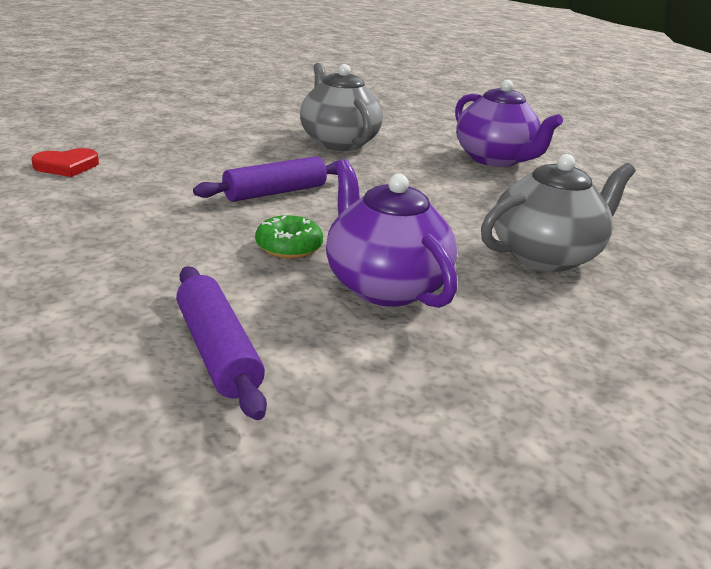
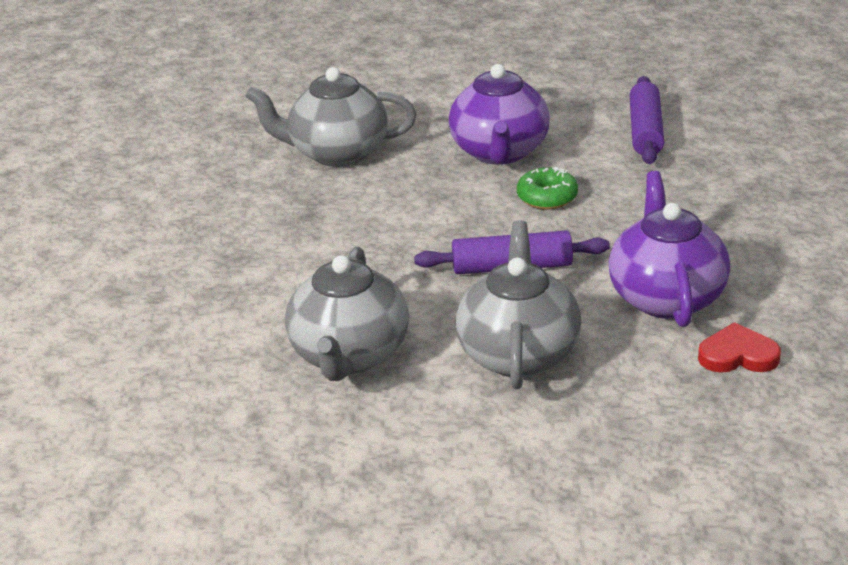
camera: 145 degrees left, 5 degrees up
purple teapot [455,80,563,167] -> purple teapot moved to [609,171,730,327]
none -> grey teapot [456,220,582,389]

